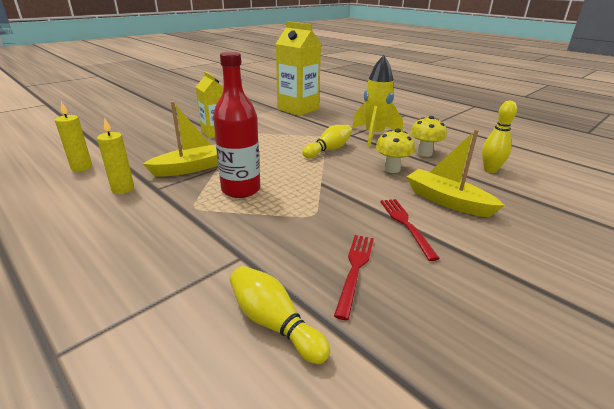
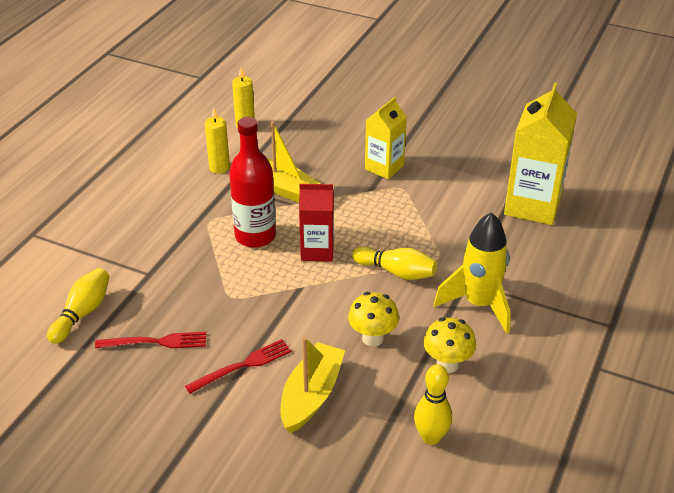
camera: 70 degrees right, 10 degrees up
none -> red carton [299,184,334,262]

